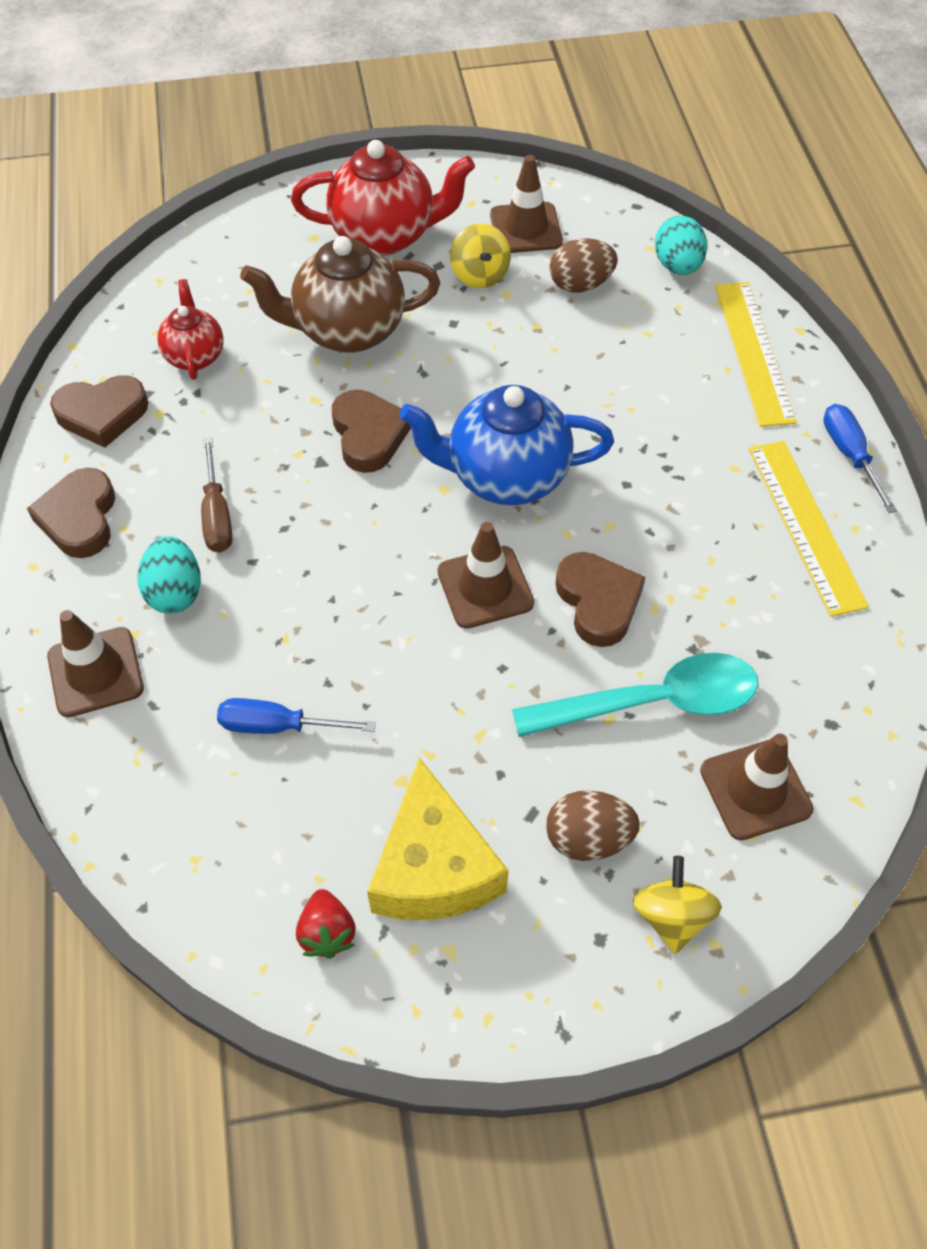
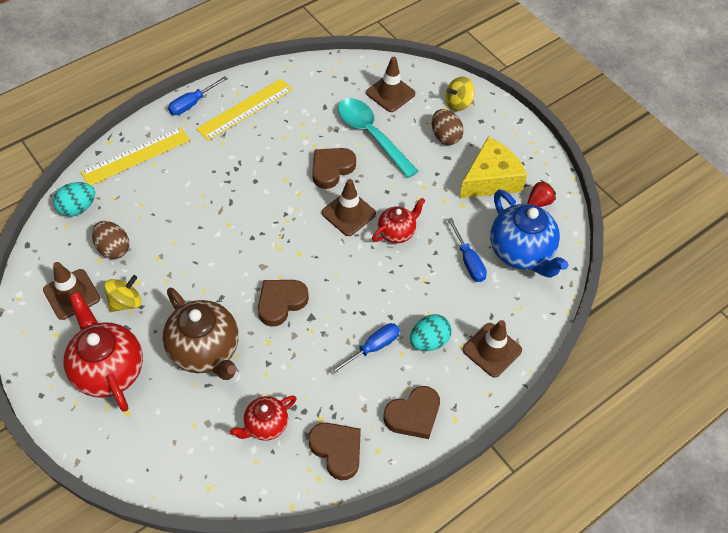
camera: 120 degrees left, 0 degrees up
brown screwdriver [201,438,232,553] -> blue screwdriver [330,323,400,375]
blue teapot [399,385,614,505] -> blue teapot moved to [490,190,568,278]
none -> red teapot [372,198,425,243]

